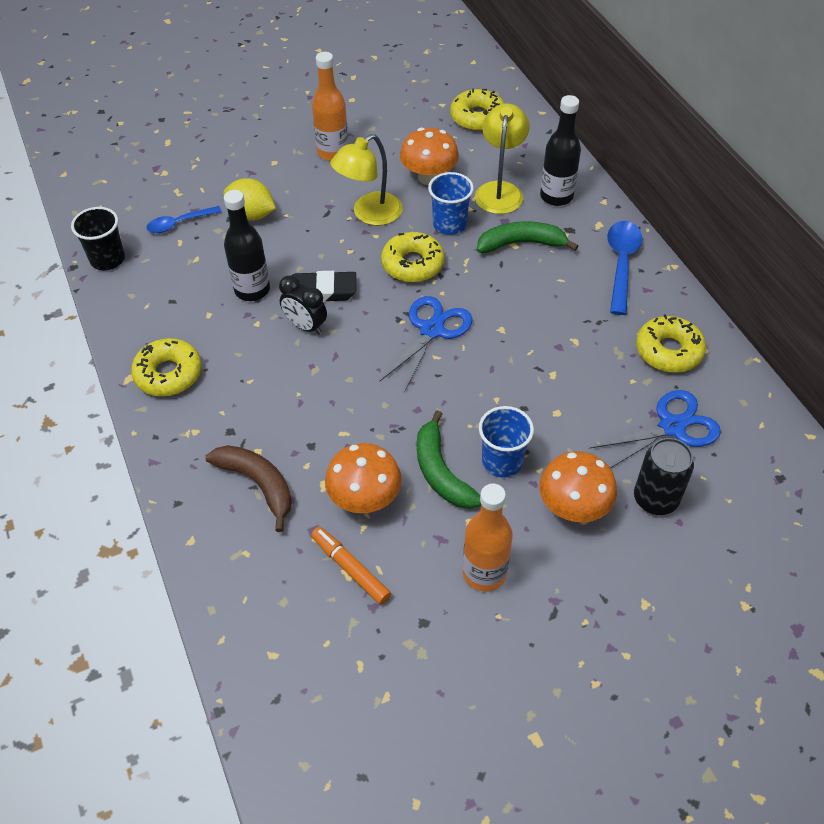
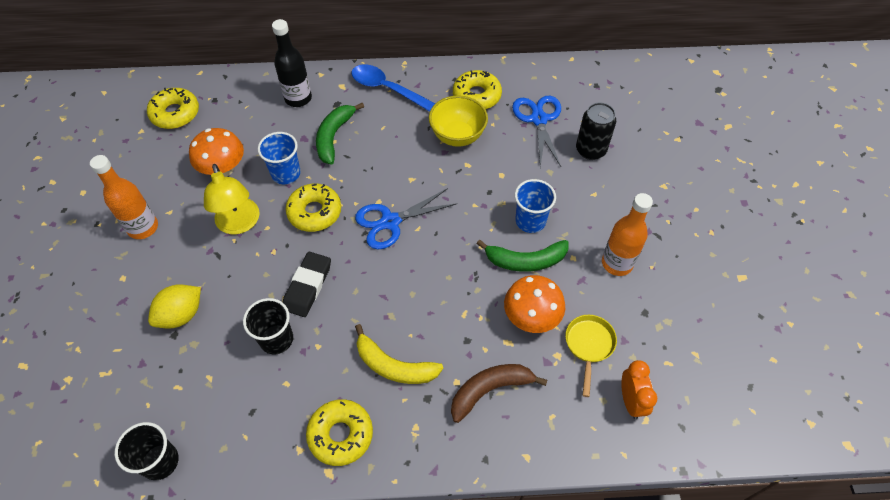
camera: 70 degrees left, 5 degrees up
blue spoon [146,206,222,233] -> none
black bottle [224,190,270,301] -> black cup [243,298,293,354]
black clock [279,276,327,335] -> none
orange marker [311,527,391,605] -> yellow pan [565,315,617,397]
blue scissors [380,296,473,393] -> blue scissors turned 75 degrees counterclockwise [355,188,457,249]
yellow lamp [475,103,529,214] -> none
orange mushroom [539,451,617,522] -> none
none -> yellow banana [355,324,443,384]
none -> yellow bowl [429,95,488,147]
none -> orange clock [621,360,657,419]

